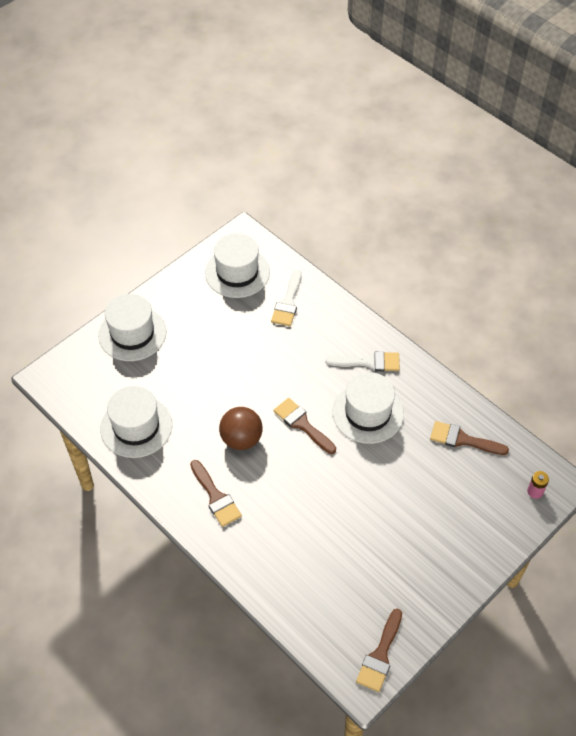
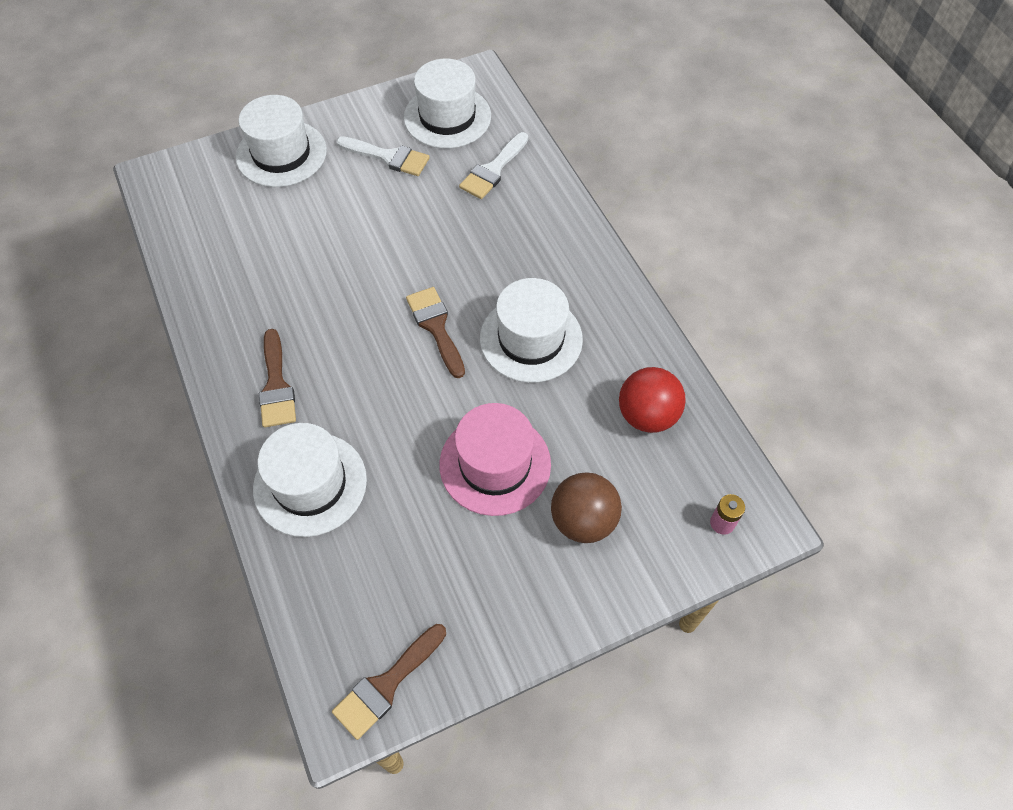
camera: 20 degrees right, 5 degrees up
white hat [100,386,172,458] -> white hat moved to [253,423,367,537]
brown ball [219,407,263,450] -> brown ball moved to [551,472,622,543]
white brush [325,351,400,372] -> white brush moved to [336,136,430,176]
brown brush [430,421,509,455] -> red ball [619,367,686,433]
none -> pink hat [439,403,551,516]

